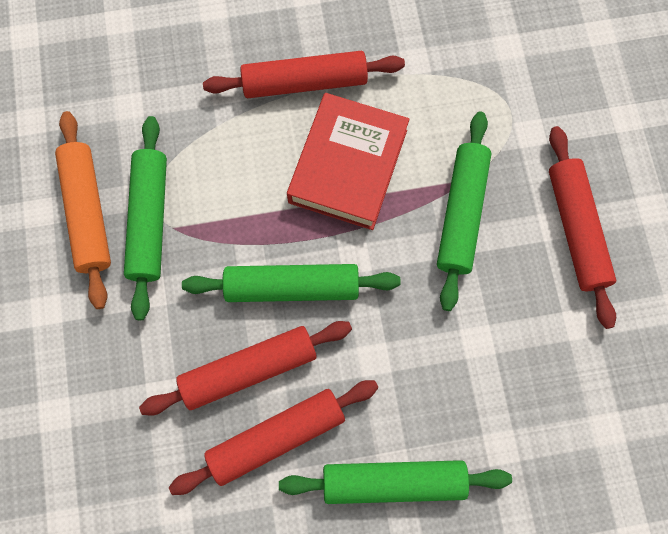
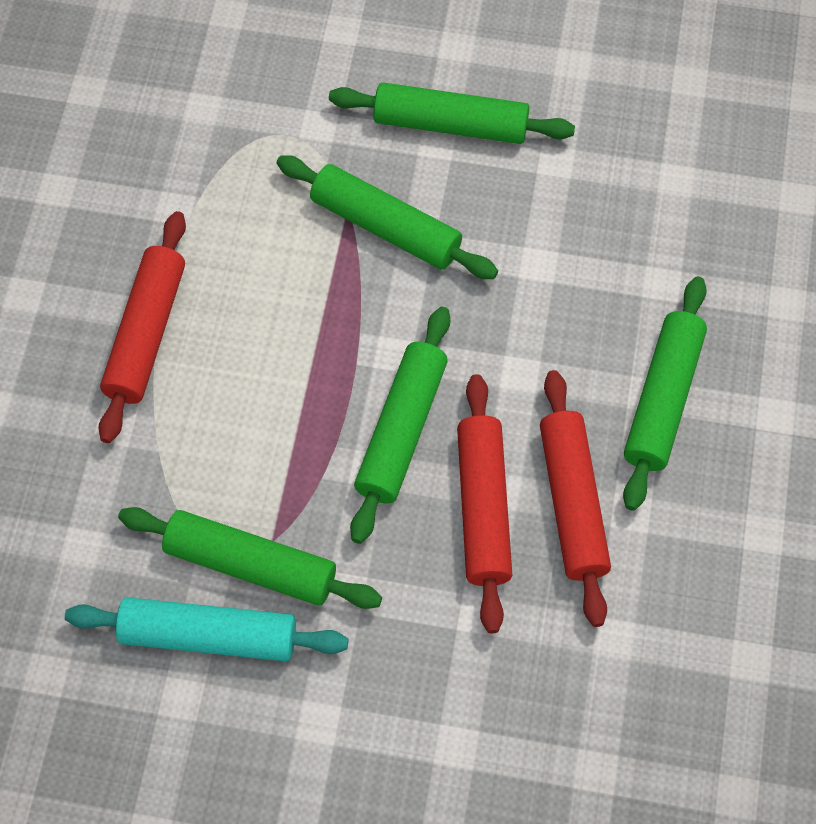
camera: 70 degrees left, 10 degrees down
orange rolling pin [55,111,111,309] -> turquoise rolling pin [65,597,348,661]
red book [287,93,410,230] -> none
red rolling pin [549,126,616,329] -> green rolling pin [329,82,575,144]

